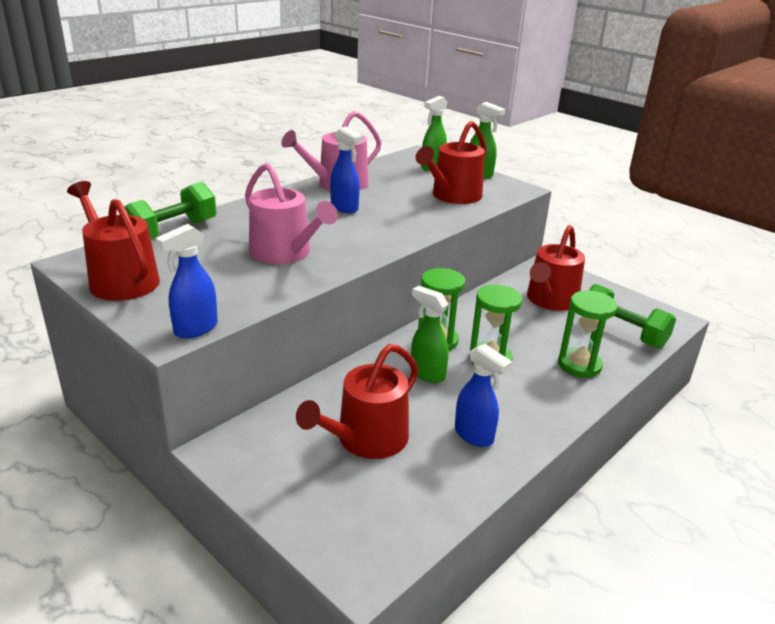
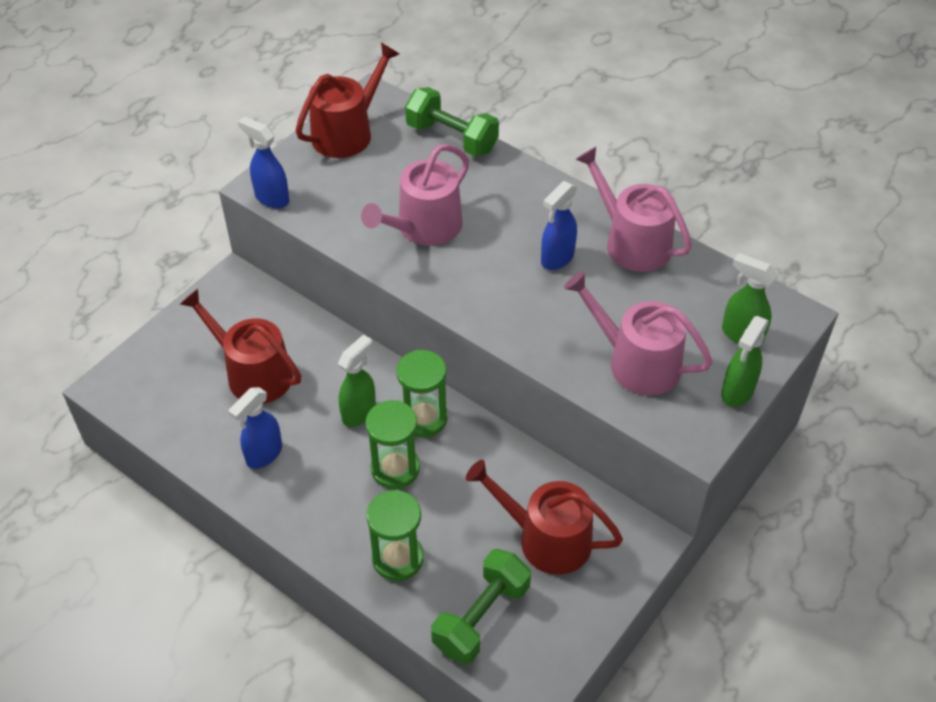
camera: 85 degrees right, 20 degrees up
red watering can [416,121,486,204] -> pink watering can [564,271,713,395]

